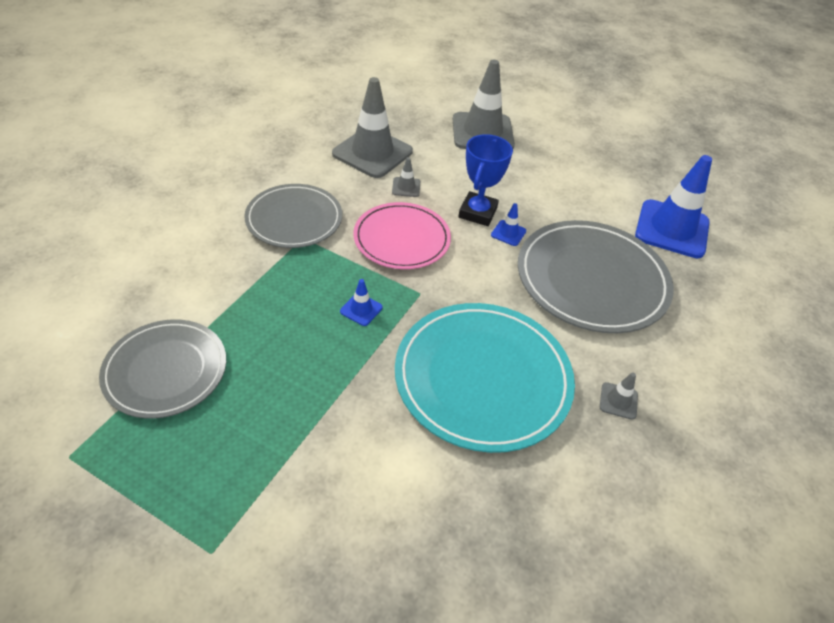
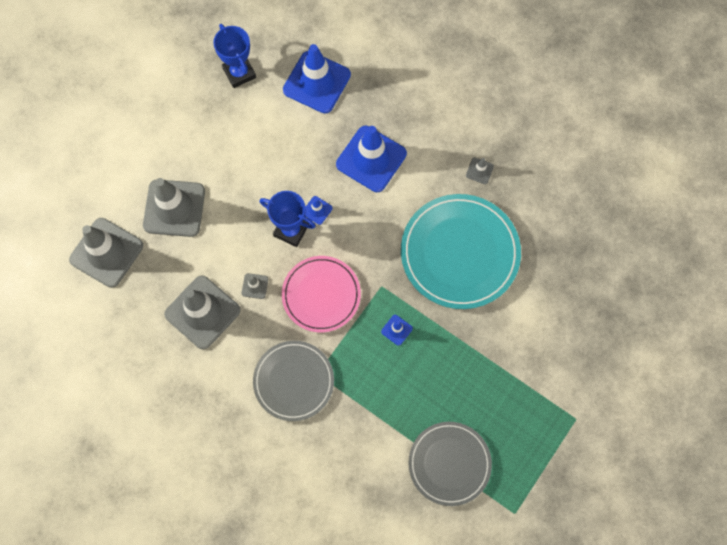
camera: 80 degrees left, 25 degrees up
grey plate [518,220,674,333] -> blue traffic cone [336,126,407,192]
none -> grey traffic cone [69,218,143,288]
none -> blue trophy [213,24,256,88]

